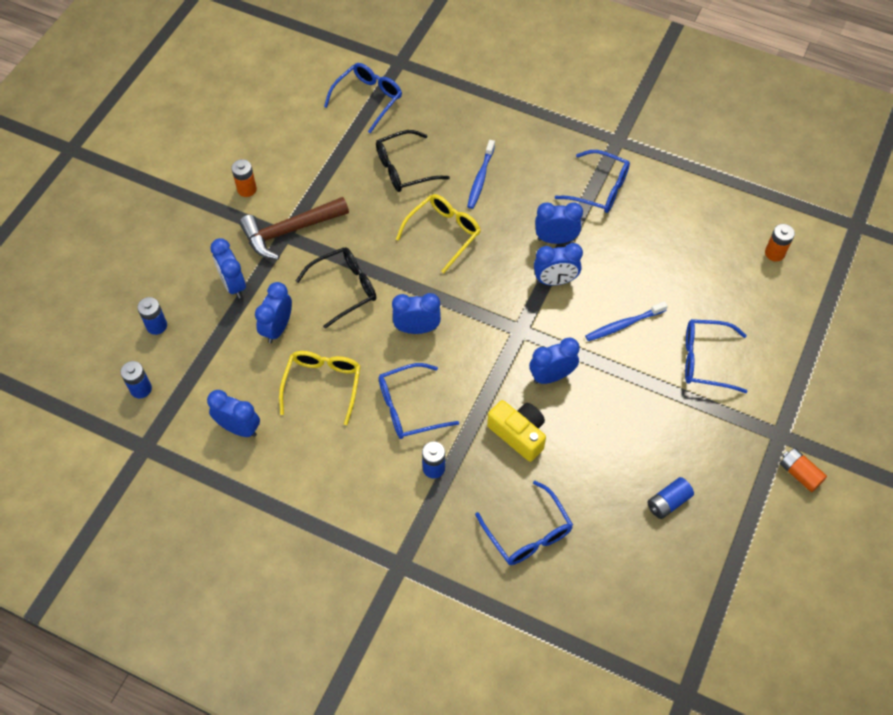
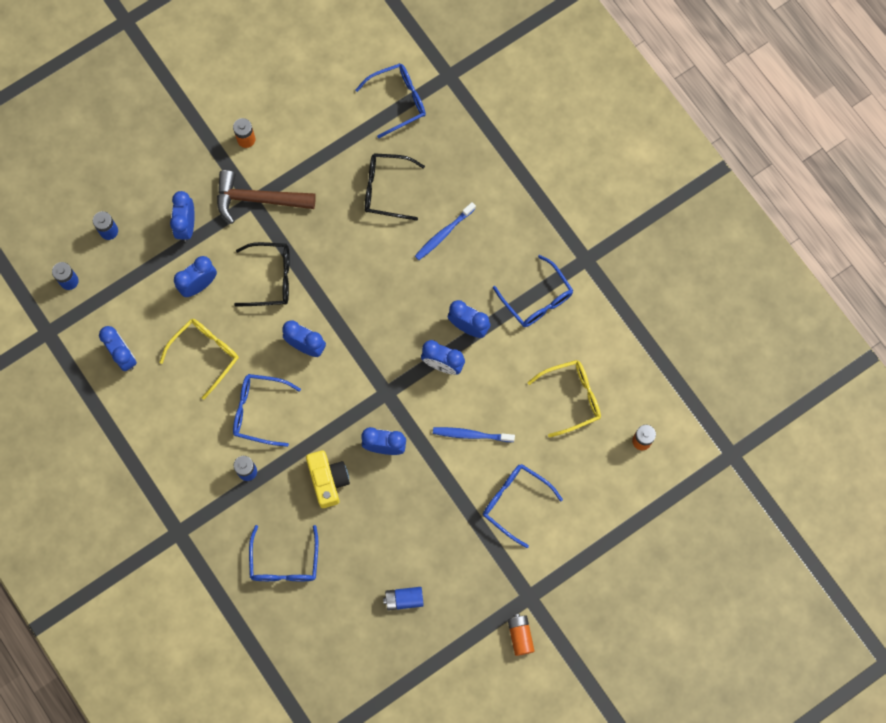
camera: 30 degrees right, 15 degrees up
yellow glasses [396,194,481,273] -> yellow glasses moved to [528,360,601,438]

